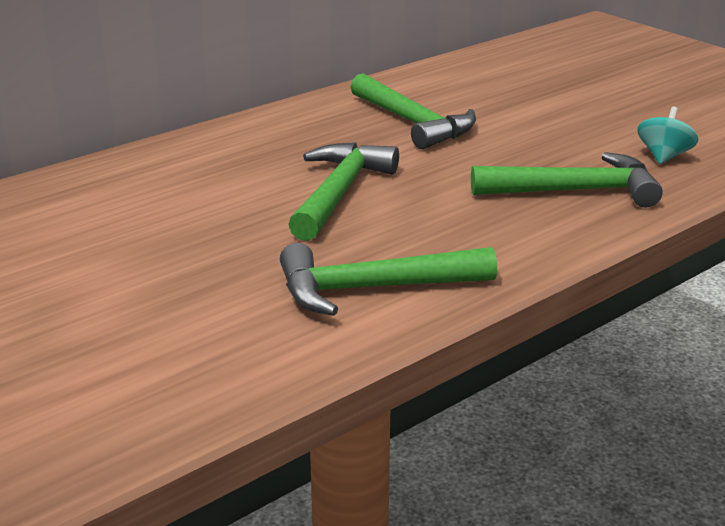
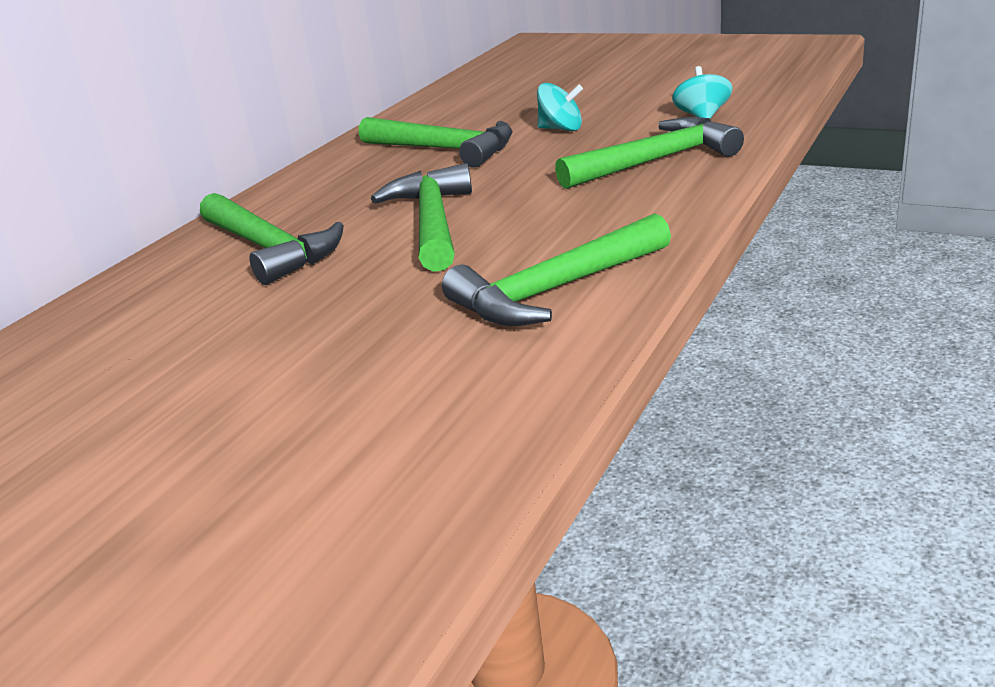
camera: 20 degrees left, 0 degrees up
none -> green hammer [200,193,344,285]
none -> turquoise spinning top [537,83,583,131]

